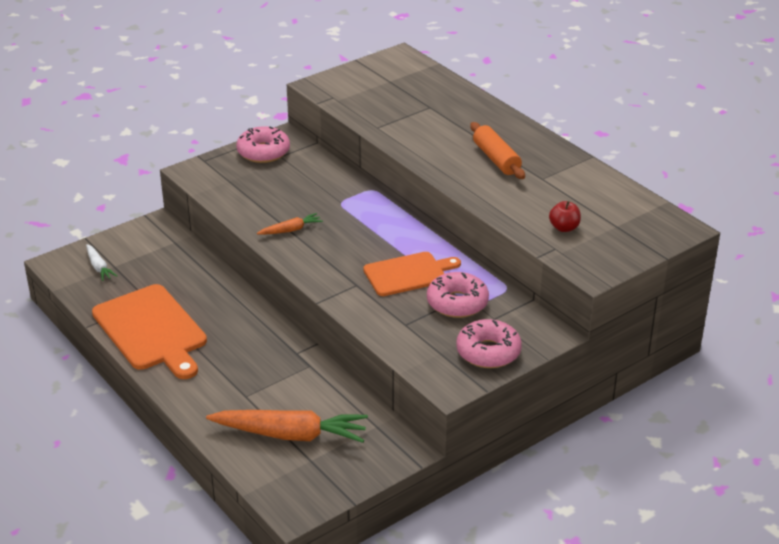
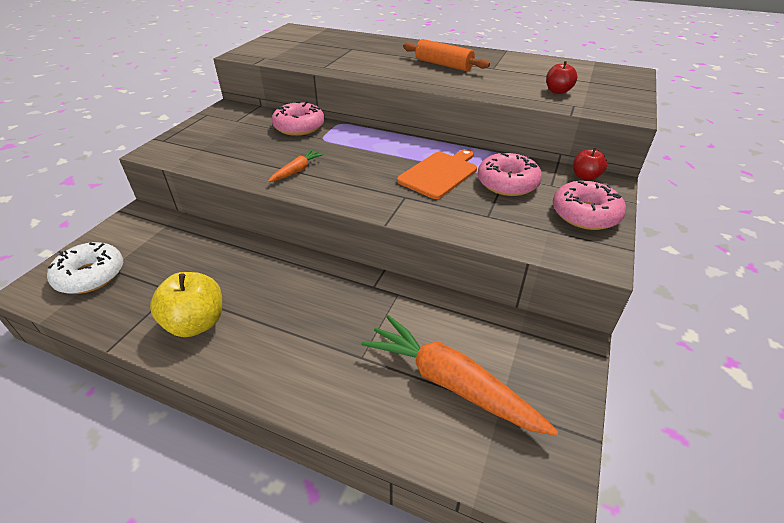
camera: 30 degrees left, 5 degrees up
white carrot [86,244,117,281] -> white donut [47,242,123,294]
orange cutting board [92,284,207,379] -> yellow apple [150,272,222,337]
orange carrot [206,410,368,443] -> orange carrot turned 120 degrees counterclockwise [361,315,558,436]
pink donut [236,126,290,163] -> pink donut moved to [272,101,325,136]
none -> red apple [573,148,607,181]

